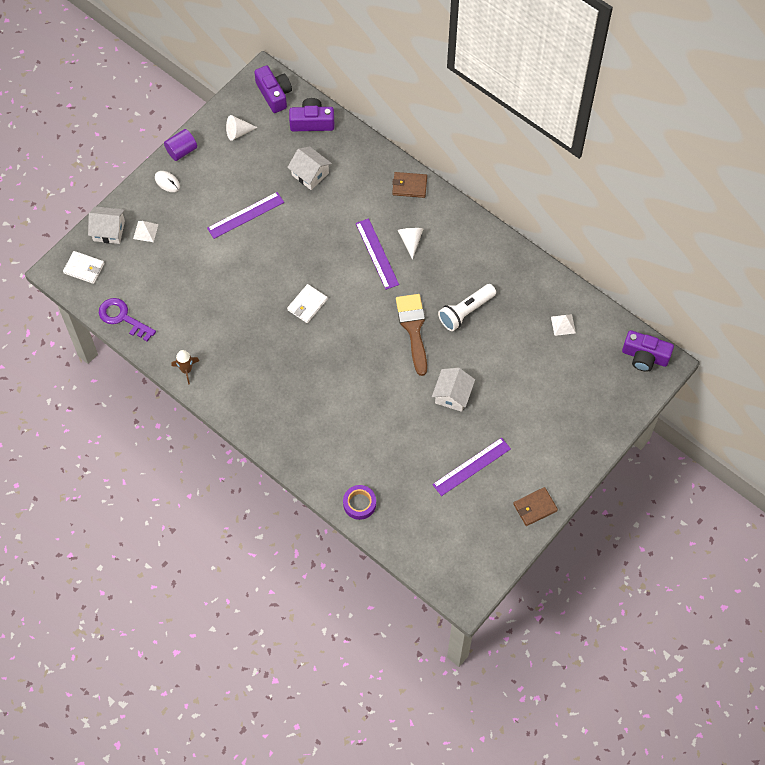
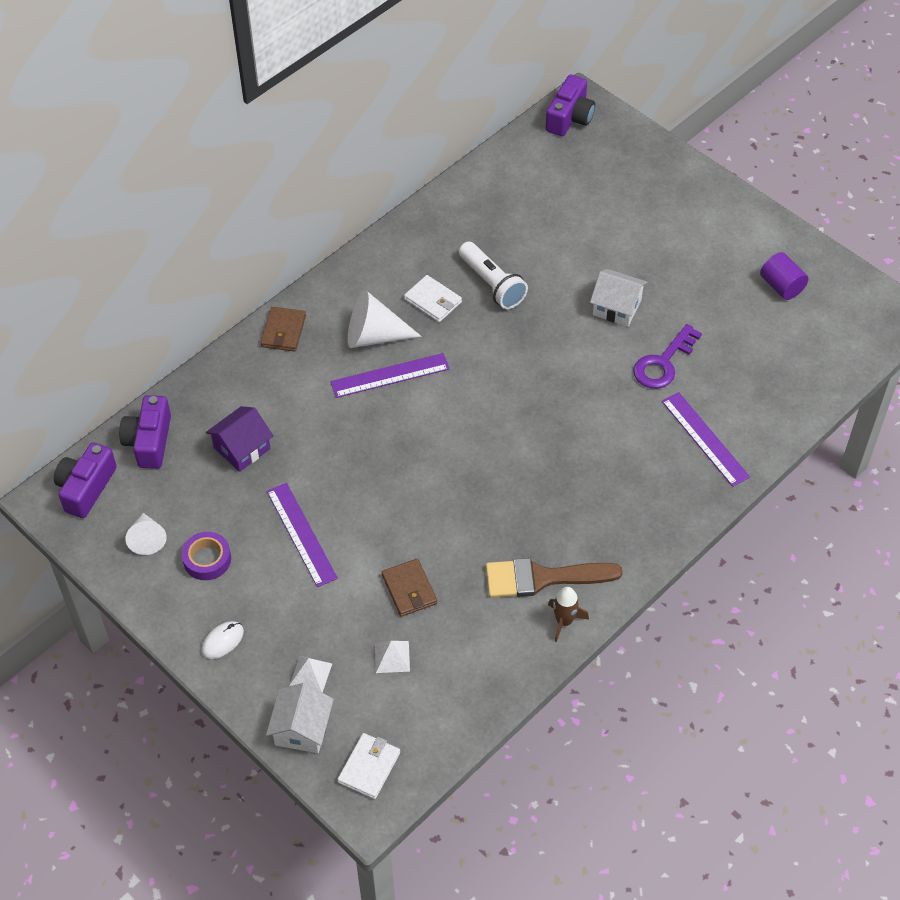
camera: 85 degrees left, 10 degrees down
purple key [99,298,156,342] -> purple key moved to [633,324,702,389]
purple cylinder [164,129,197,161] -> purple cylinder moved to [760,252,809,300]
purple camera [254,65,292,113] -> purple camera turned 45 degrees counterclockwise [54,443,117,518]
white house [287,146,332,190] -> purple house [206,406,274,472]
white wallet [287,284,328,323] -> white wallet moved to [404,275,462,322]
purple tape [343,485,376,520] -> purple tape moved to [182,532,231,580]
brown brush [396,294,427,376] -> brown brush moved to [486,558,623,598]
white cone [398,228,423,259] -> white cone [348,290,422,348], size x1.59
purple ruler [432,438,511,496] -> purple ruler moved to [662,392,750,487]
brown wallet [513,487,558,526] -> brown wallet moved to [382,559,437,617]
white pyramid [551,314,576,336] -> white pyramid moved to [375,641,410,673]

